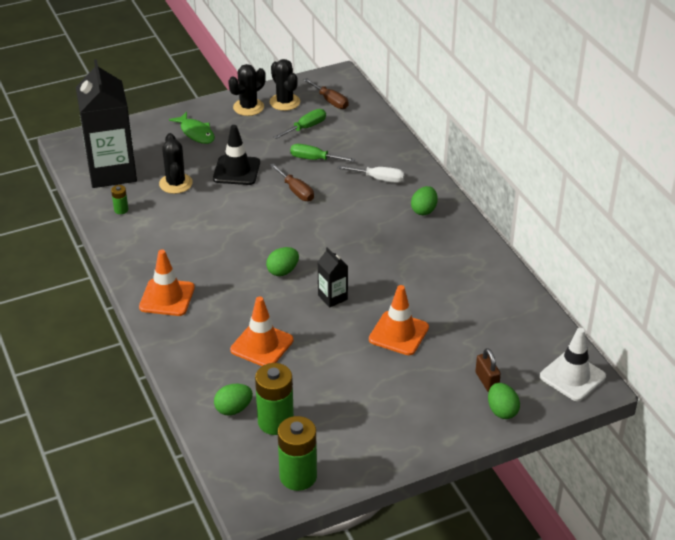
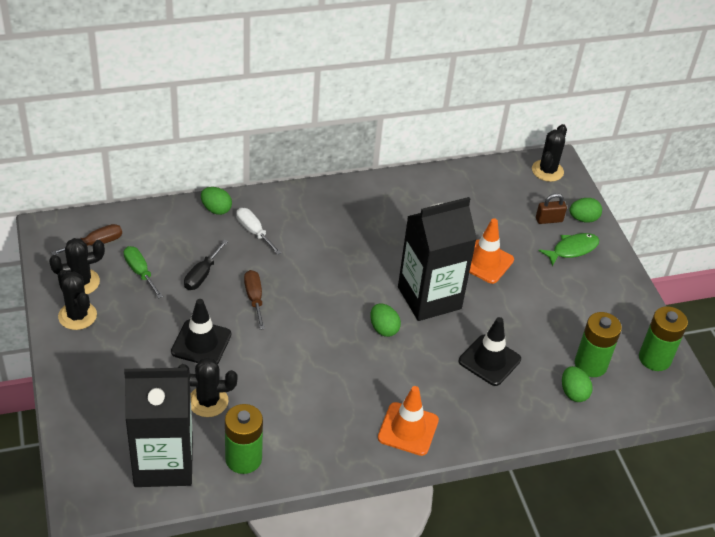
camera: 85 degrees left, 5 degrees up
green battery [111,185,128,214] -> green battery [225,404,263,474], size x2.12
green fish [169,112,215,144] -> green fish moved to [539,233,599,266]
orange traffic cone [230,296,293,366] -> black traffic cone [459,317,521,386]
brown screwdriver [270,163,314,201] -> brown screwdriver turned 75 degrees counterclockwise [244,270,265,330]
green screwdriver [290,144,355,162] -> black screwdriver [184,240,228,290]
black carton [318,247,348,308] -> black carton [398,197,477,321], size x2.27
white screwdriver [337,166,404,183] -> white screwdriver turned 60 degrees counterclockwise [236,208,282,255]
green egg [411,186,438,215] -> green egg moved to [201,187,232,215]
white traffic cone [540,328,606,401] -> black cactus [532,124,567,182]

